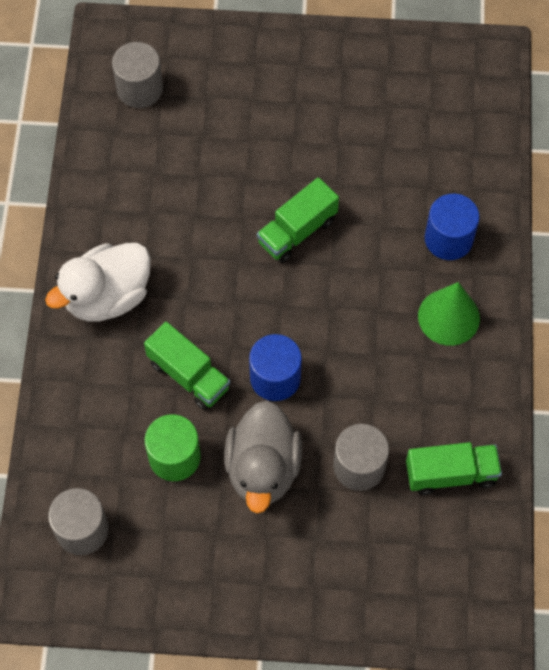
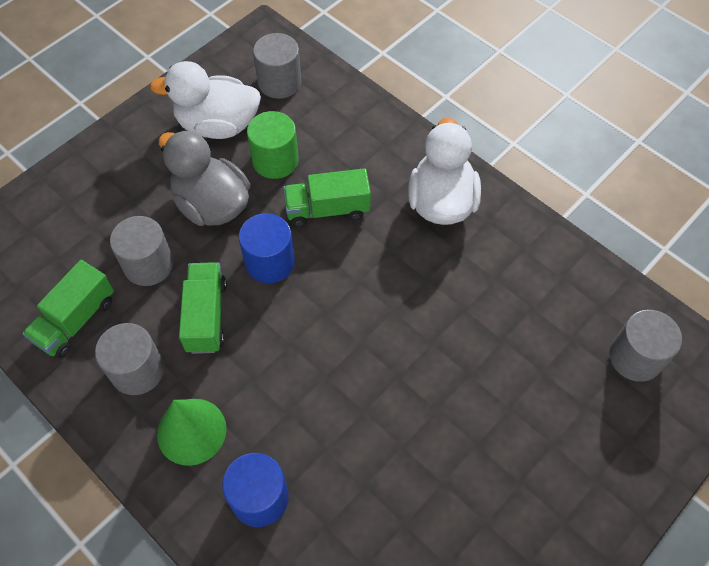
camera: 130 degrees right, 5 degrees down
green truck [257,177,339,263] -> green truck moved to [179,262,227,354]
none -> grey cylinder [95,323,164,395]
none -> white duck [150,61,261,139]

